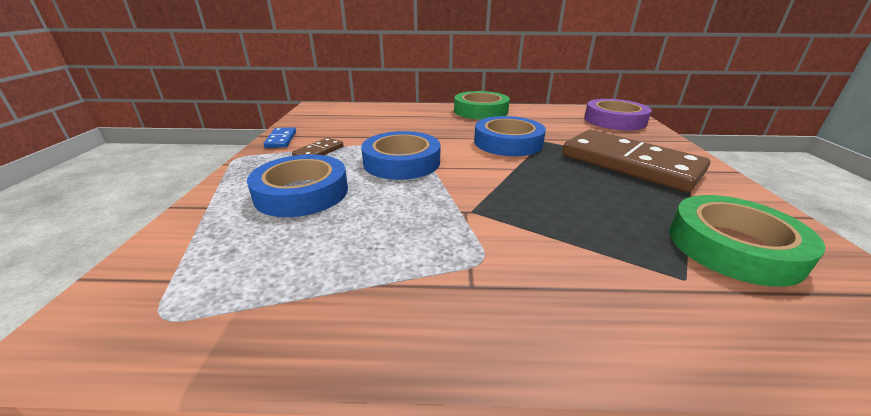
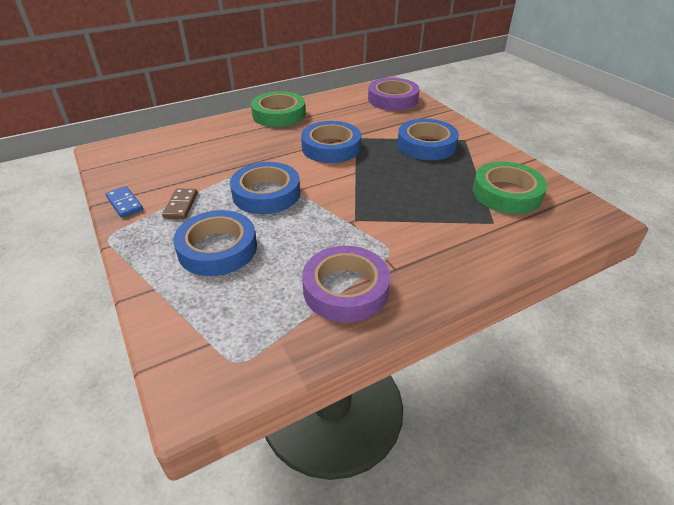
camera: 30 degrees left, 10 degrees up
brown domino [562,130,710,192] -> blue tape [397,119,459,160]
none -> purple tape [302,246,390,323]

